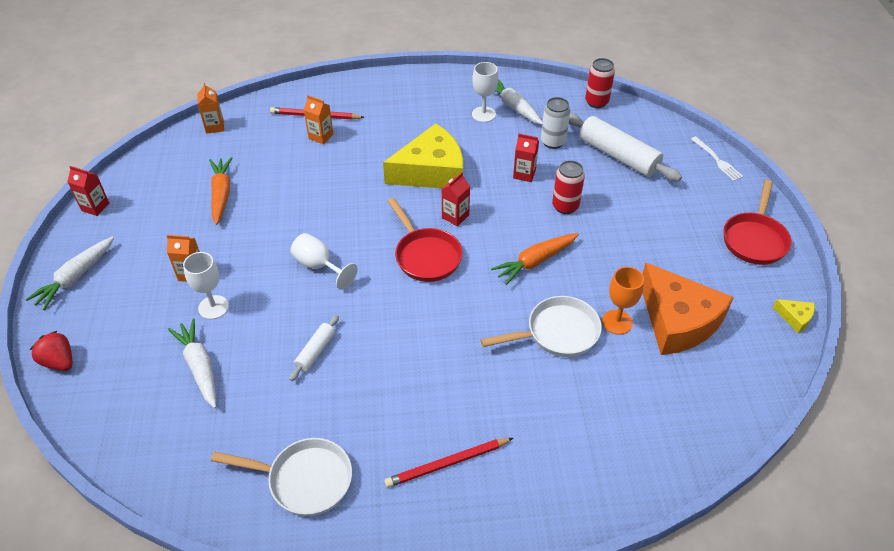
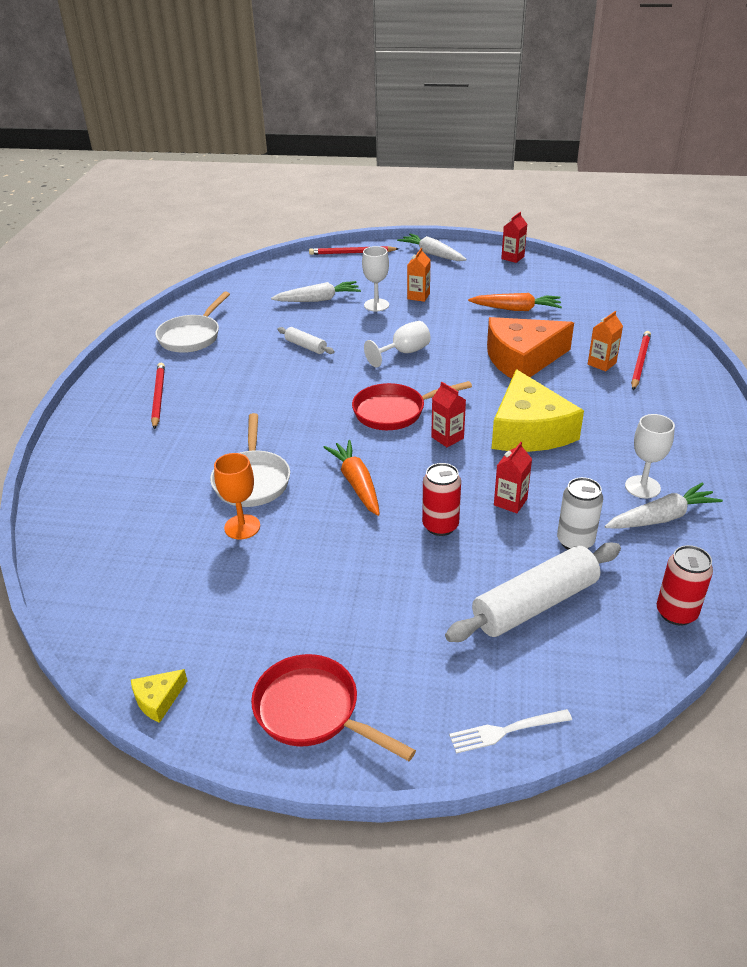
camera: 105 degrees right, 10 degrees down
red strawberry [30,331,72,371] -> red pencil [309,246,399,255]
orange carton [197,83,224,134] -> none
orange cheese [643,263,734,355] -> orange cheese moved to [487,317,574,379]

